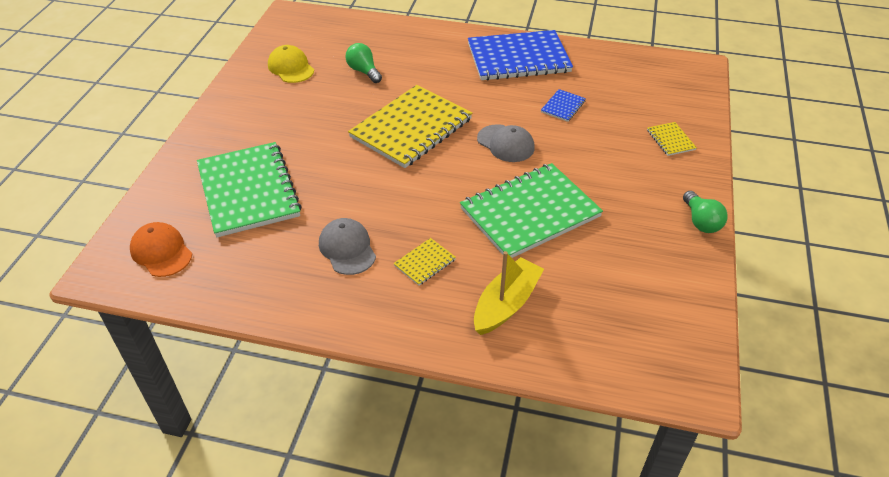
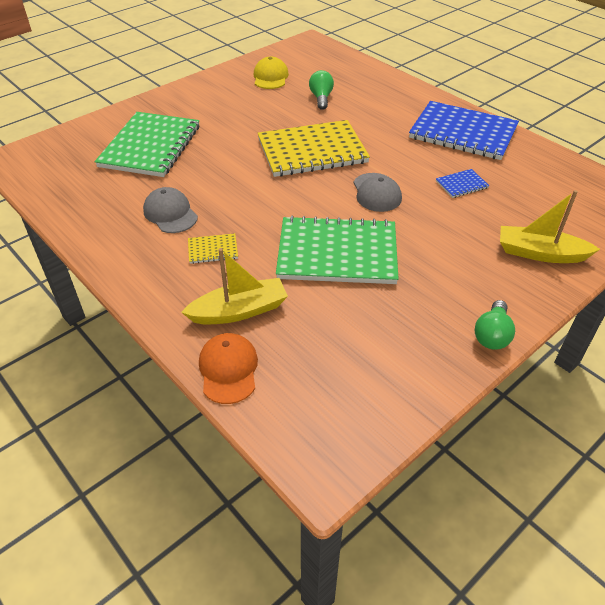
camera: 35 degrees right, 0 degrees up
orange cap [130,222,192,277] -> orange cap moved to [199,333,258,404]
grey cap [319,218,376,275] -> grey cap turned 45 degrees counterclockwise [143,187,198,233]
yellow notebook [647,122,697,156] -> yellow boat [500,190,600,263]

